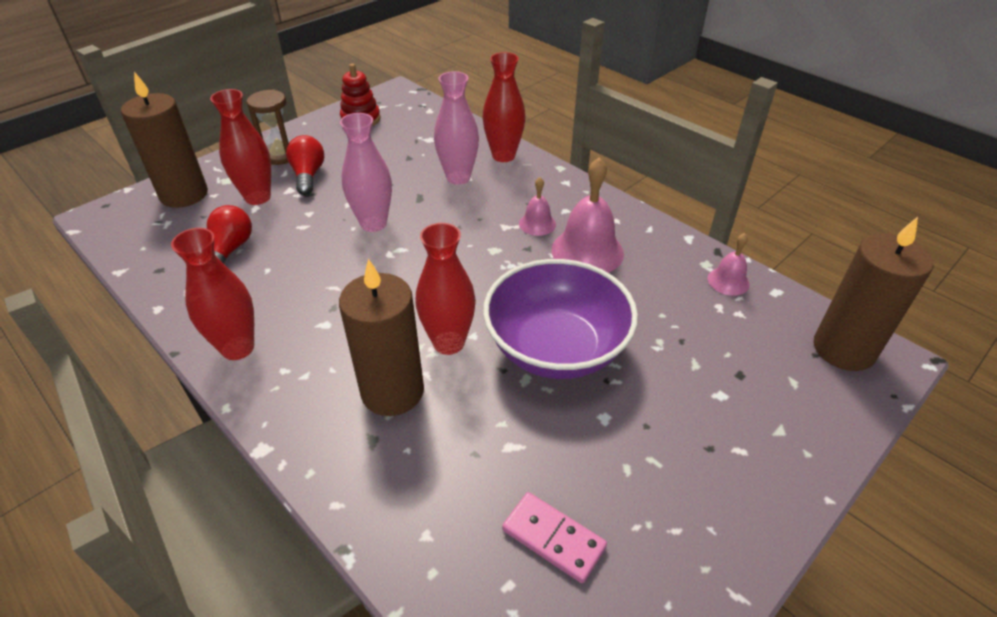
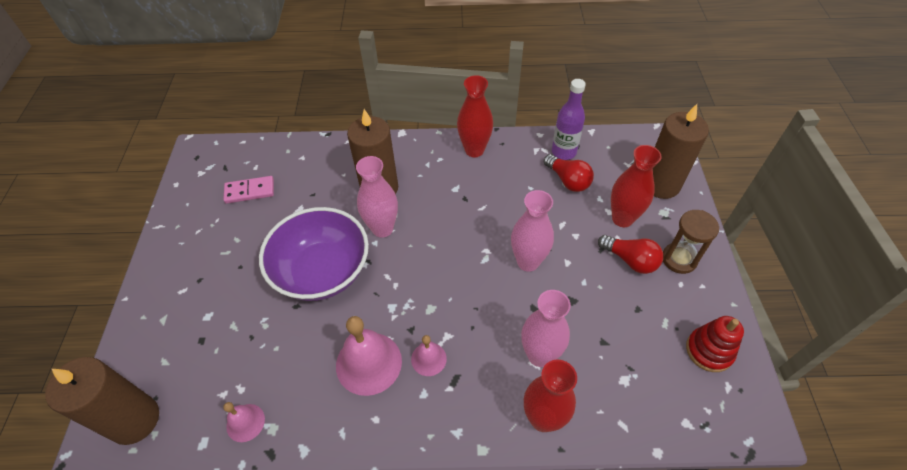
camera: 135 degrees right, 10 degrees up
red vase [415,223,476,355] -> pink vase [356,156,398,238]
none -> purple bottle [552,79,586,160]

